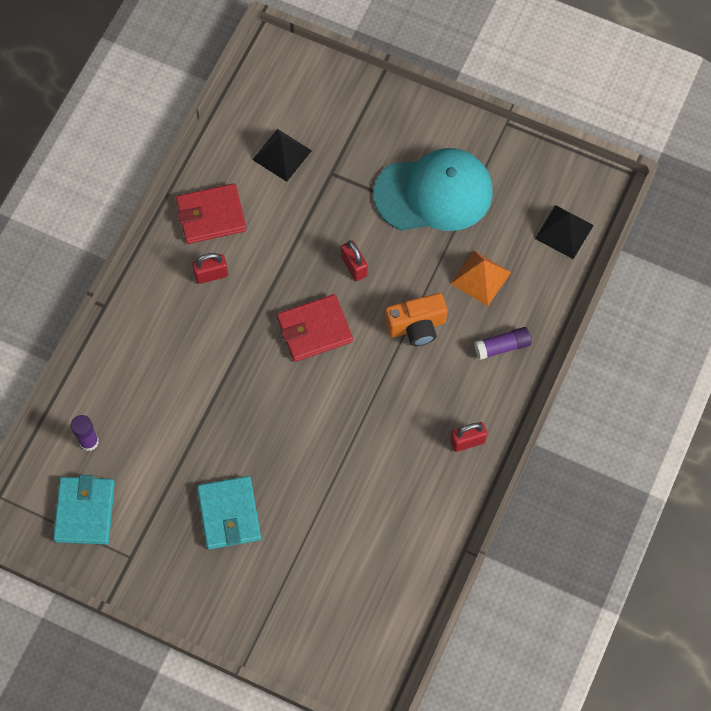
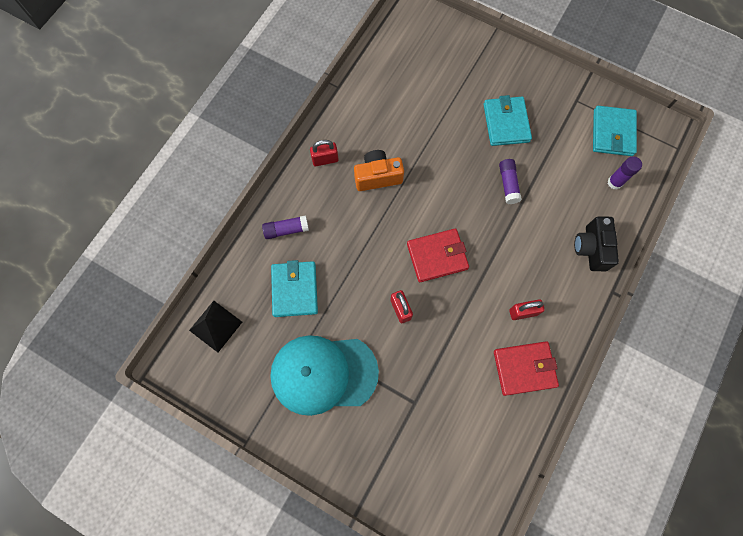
camera: 175 degrees left, 5 degrees up
black pyramid [252,129,312,182] -> none
orange camera [385,293,447,346] -> orange camera moved to [354,150,404,191]
orange pyramid [451,251,511,306] -> turquoise wallet [271,260,318,317]
none -> purple glue stick [499,159,522,204]
none -> black camera [574,216,619,271]

